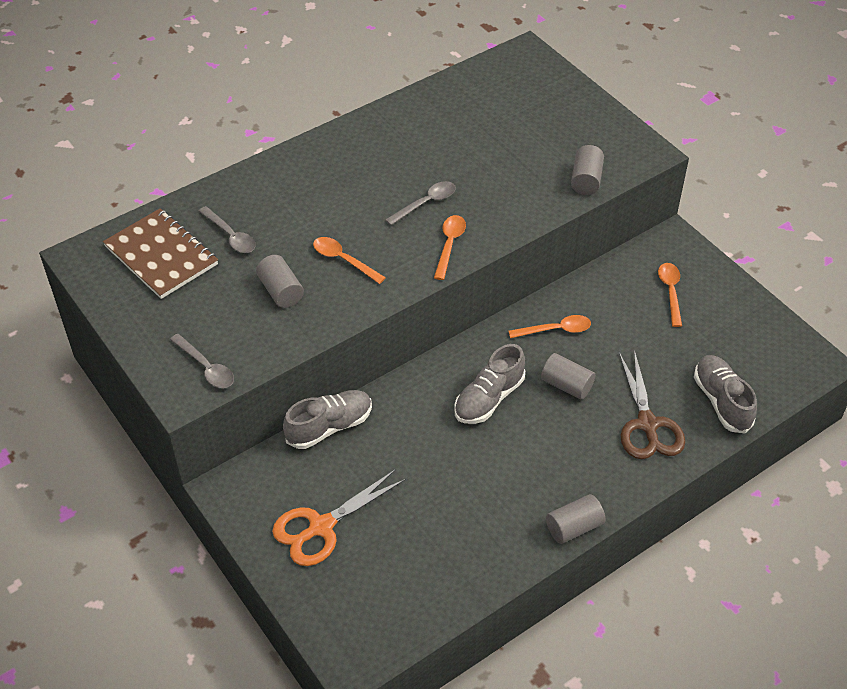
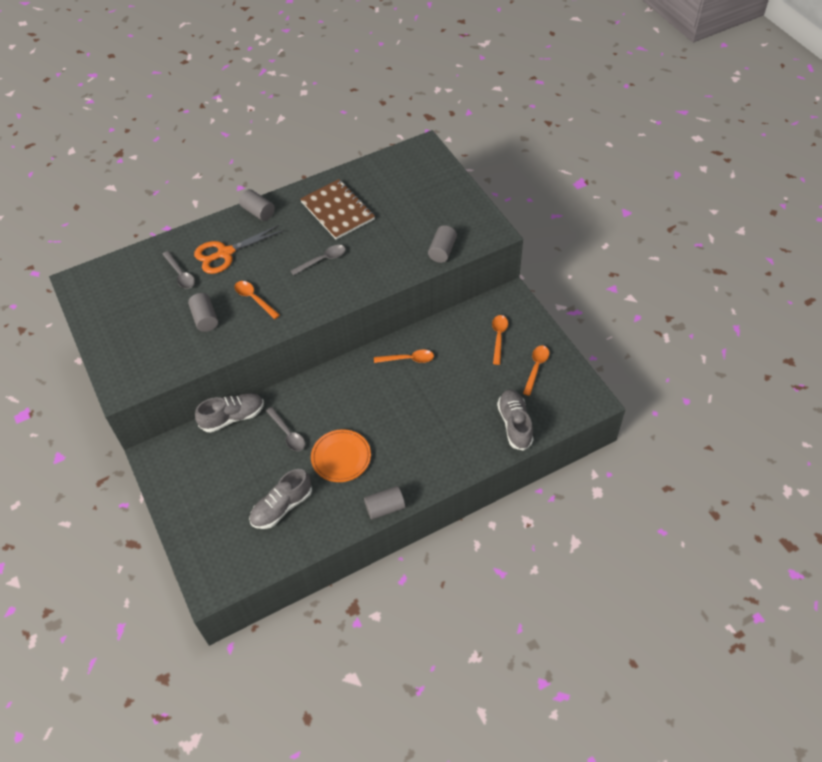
camera: 10 degrees right, 5 degrees up
brown notebook [103,208,218,299] -> brown notebook moved to [300,179,375,240]
grey spoon [170,334,234,388] -> grey spoon moved to [266,407,305,451]
orange scissors [272,469,406,566] -> orange scissors moved to [194,224,284,274]
orange spoon [434,215,466,280] -> orange spoon moved to [523,345,549,396]
grey shoe [454,344,525,424] -> grey shoe moved to [249,469,312,529]
grey cylinder [541,353,595,400] -> grey cylinder moved to [239,189,275,221]
brown scissors [619,350,685,459] -> none
none -> orange plate [311,429,371,482]

